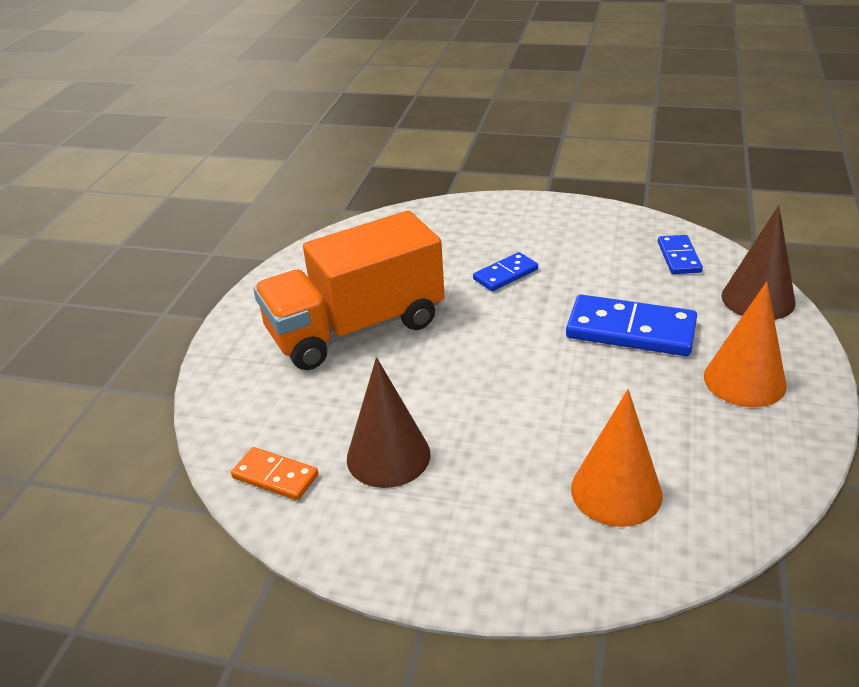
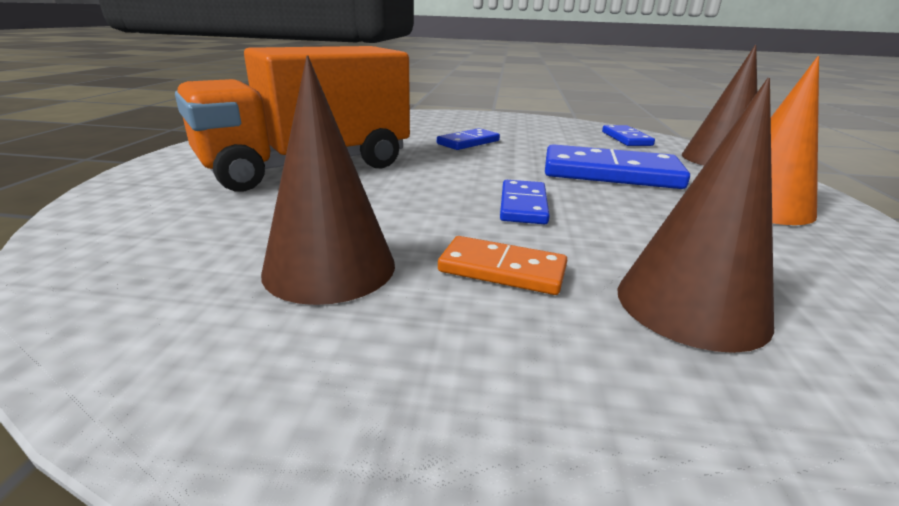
camera: 10 degrees left, 10 degrees down
orange domino [231,447,319,501] -> orange domino moved to [438,236,567,295]
orange cone [571,389,663,527] -> brown cone [618,78,774,353]
none -> blue domino [500,180,550,224]

